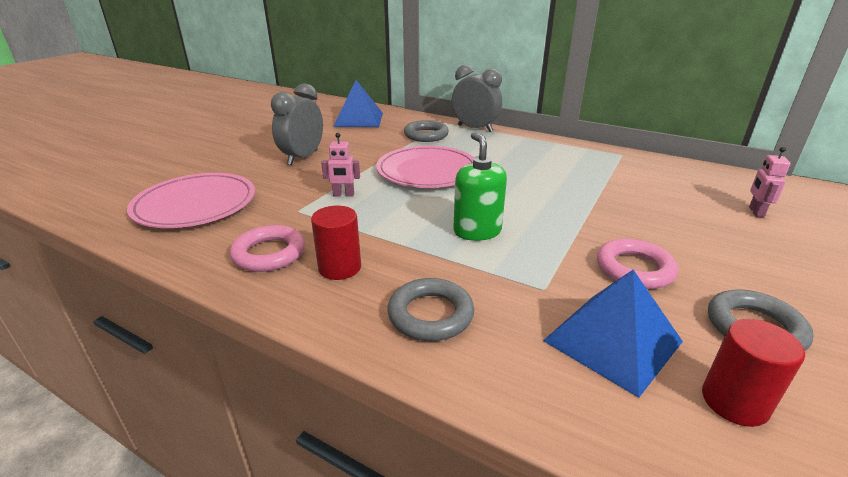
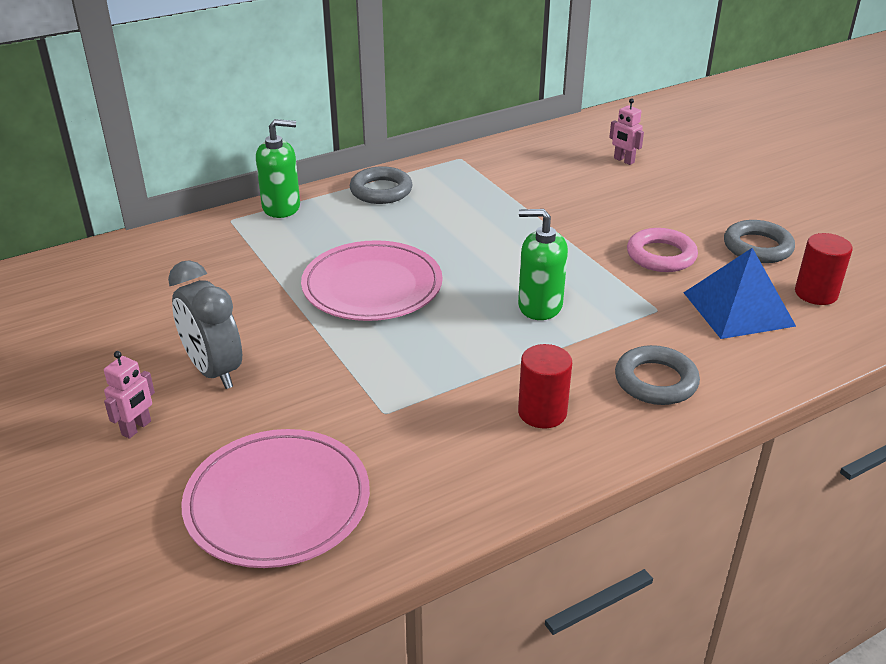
camera: 60 degrees left, 5 degrees up
pink ring [230,225,305,272] -> none
pink robot [321,133,360,197] -> pink robot moved to [104,351,155,439]
blue pyramid [333,80,383,127] -> none
grey ring [404,120,449,142] -> grey ring moved to [350,166,412,204]
grey clock [452,65,502,132] -> green soap dispenser [256,119,300,218]

